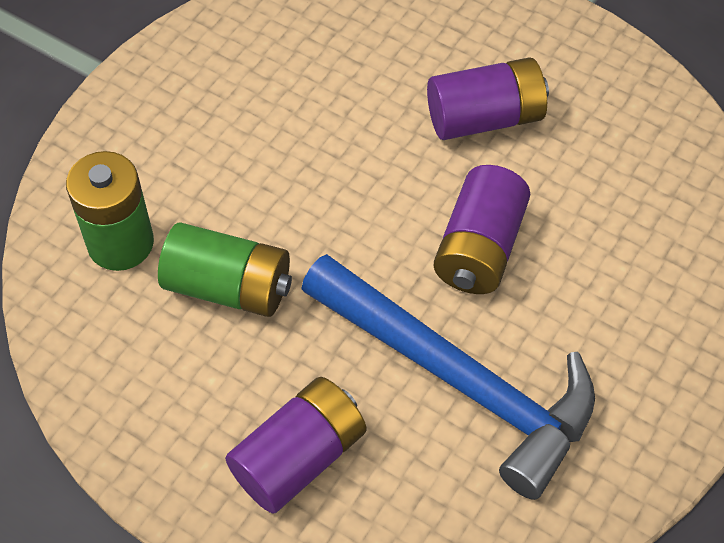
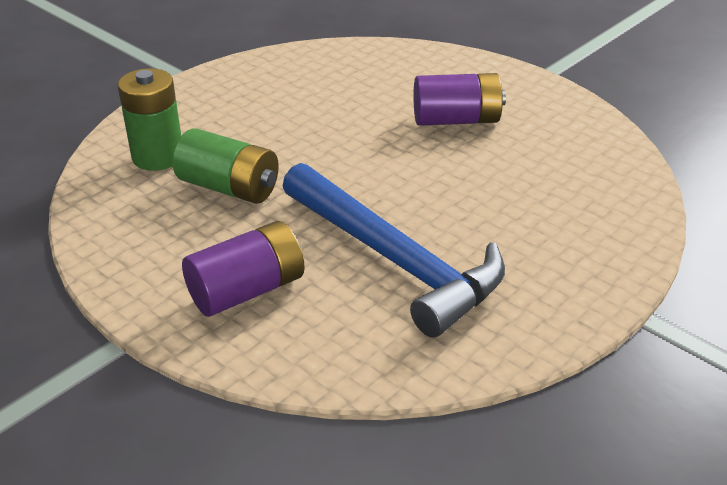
camera: 10 degrees right, 20 degrees down
purple battery [434,165,530,294] -> none

